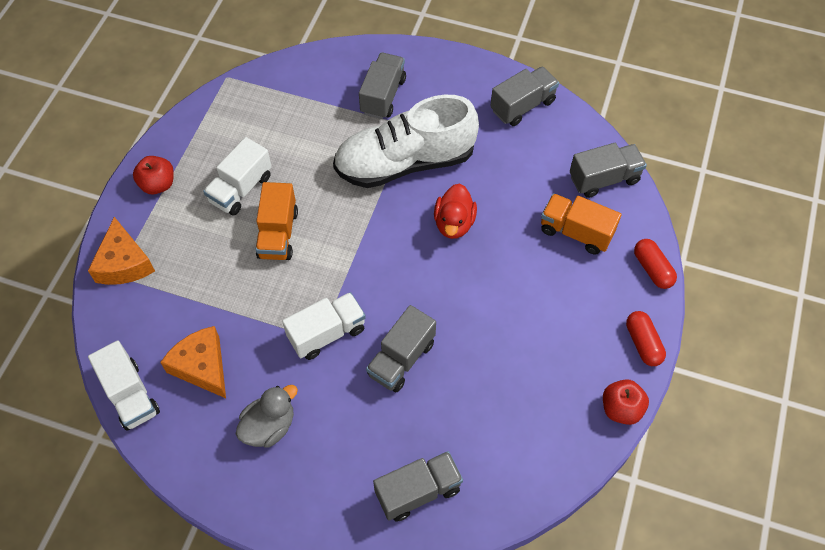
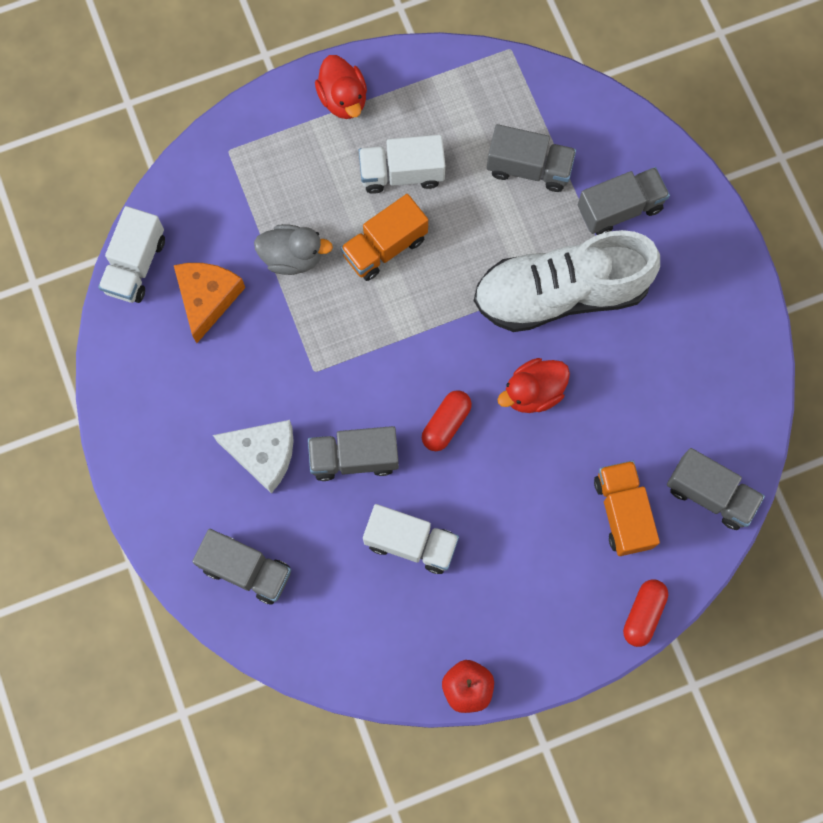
camera: 50 degrees right, 15 degrees up
orange cheese [88,217,155,285] -> none
red apple [133,156,174,194] -> red duck [315,55,367,119]
grey duck [236,385,298,448] -> grey duck moved to [254,224,333,275]
white truck [282,292,366,360] -> white truck moved to [363,504,459,574]
white shoe [333,95,479,188] -> white shoe turned 45 degrees counterclockwise [474,230,660,332]
grey truck [490,66,559,126] -> grey truck moved to [487,124,576,192]
red capsule [626,311,666,366] -> red capsule moved to [422,390,472,451]
none -> white cheese [213,420,293,493]

